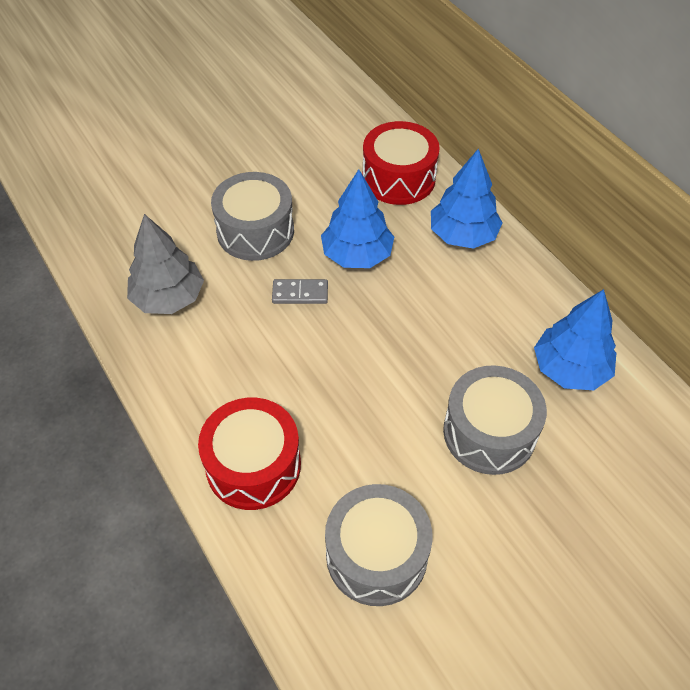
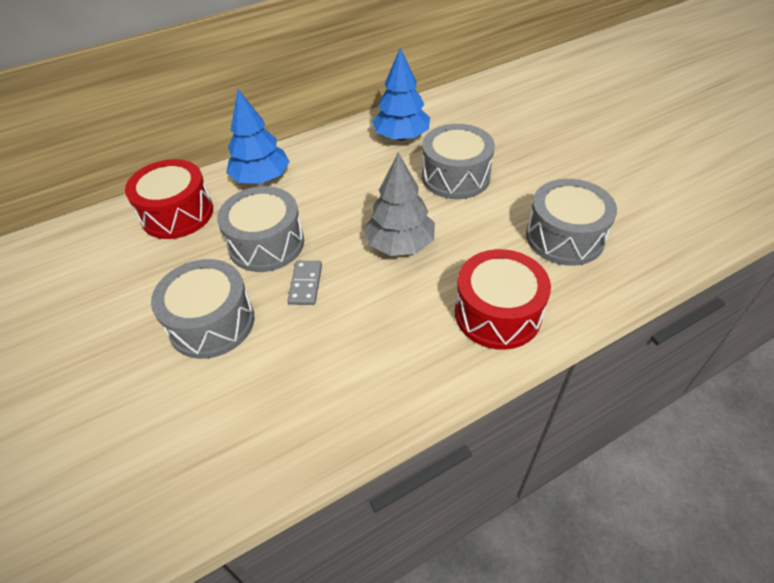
camera: 85 degrees left, 5 degrees down
grey tree [127,214,204,314] -> grey tree moved to [364,153,435,256]
blue tree [321,169,394,268] -> grey drum [217,186,304,272]

